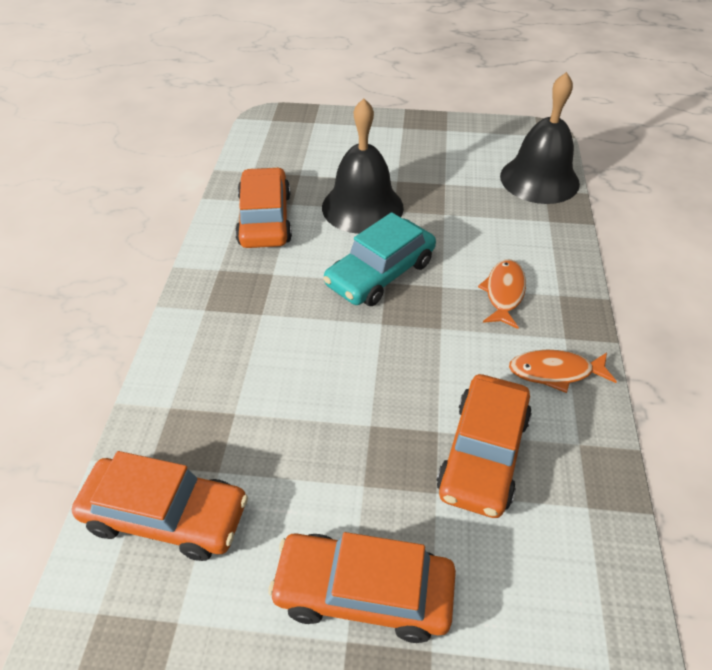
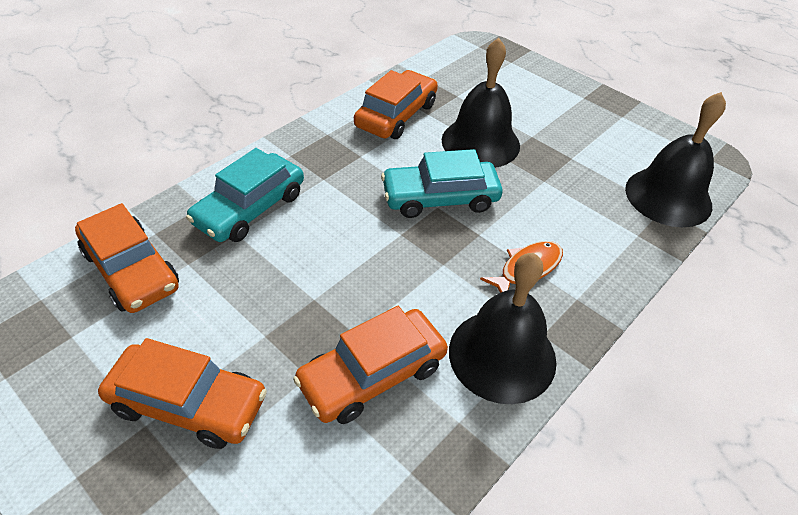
camera: 35 degrees right, 0 degrees up
orange car [268,532,456,643] -> orange car turned 150 degrees clockwise [98,338,267,449]
orange fish [509,350,617,393] -> black bell [449,253,557,404]
none -> turquoise car [186,148,304,242]

